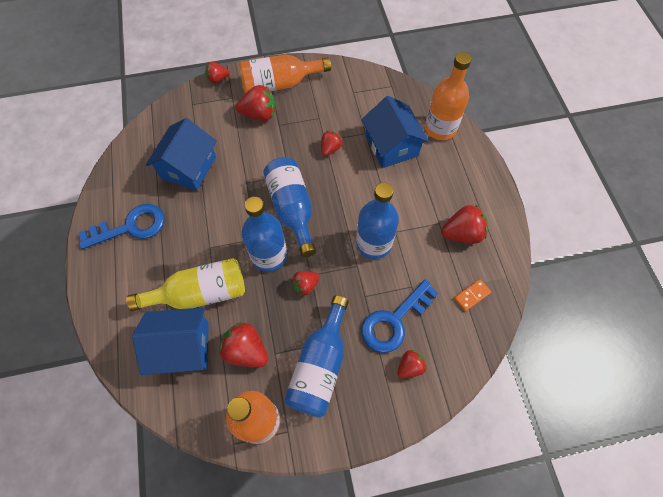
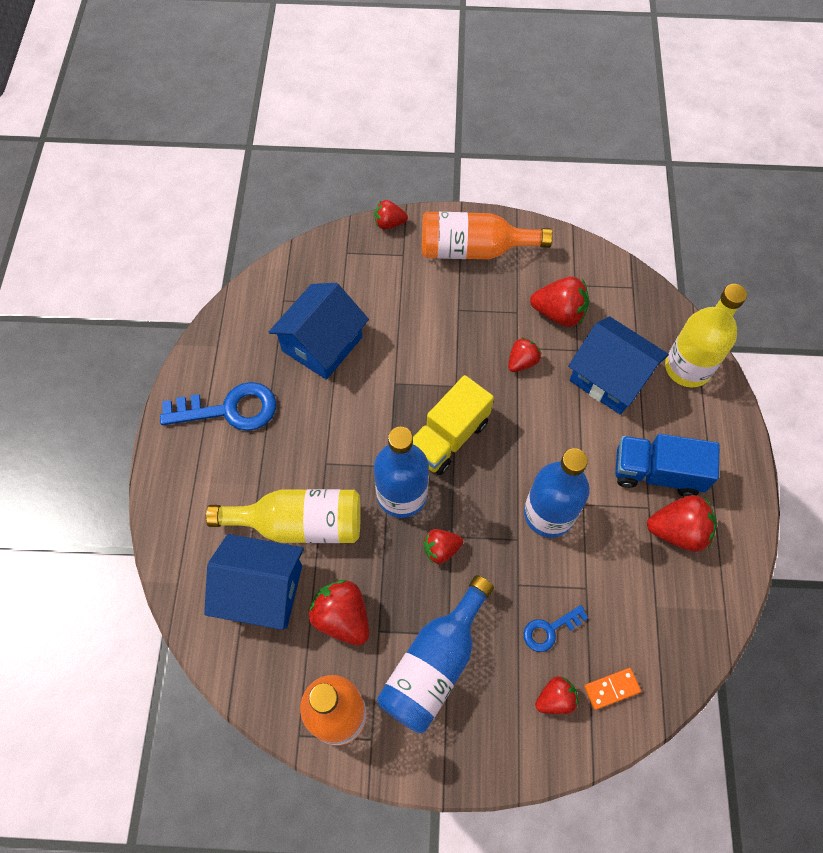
camera: 15 degrees right, 0 degrees up
red strawberry [236,85,276,121] -> red strawberry moved to [530,276,589,327]
blue bottle [263,157,316,257] -> yellow truck [413,375,494,475]
blue house [361,96,429,168] -> blue house turned 45 degrees counterclockwise [568,316,669,415]
blue key [361,280,438,353] -> blue key [523,605,588,652], size x0.54
orange bottle [425,52,471,140] -> yellow bottle [665,284,747,387]
orange domino [454,279,491,311] -> orange domino moved to [584,668,641,710]
none -> blue truck [615,434,720,497]

